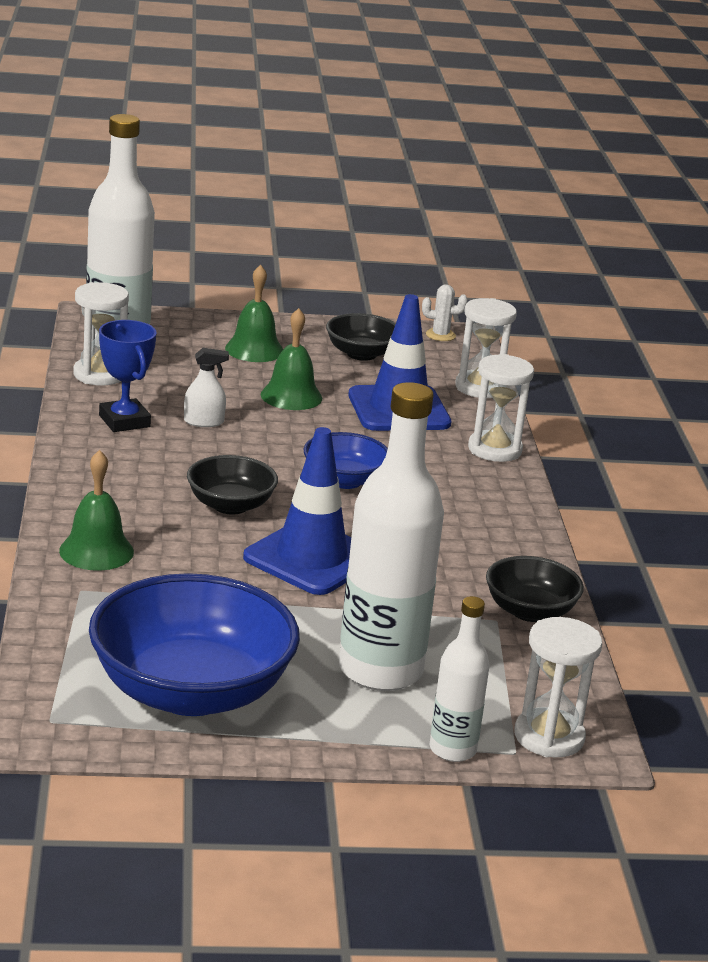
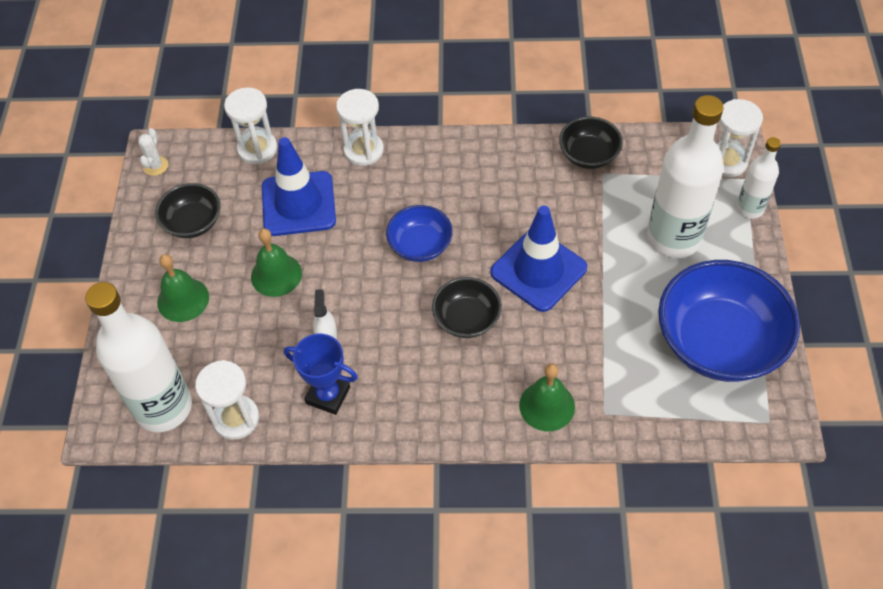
camera: 80 degrees left, 30 degrees up
blue trophy [99,320,156,432] -> blue trophy turned 45 degrees clockwise [284,334,358,415]

